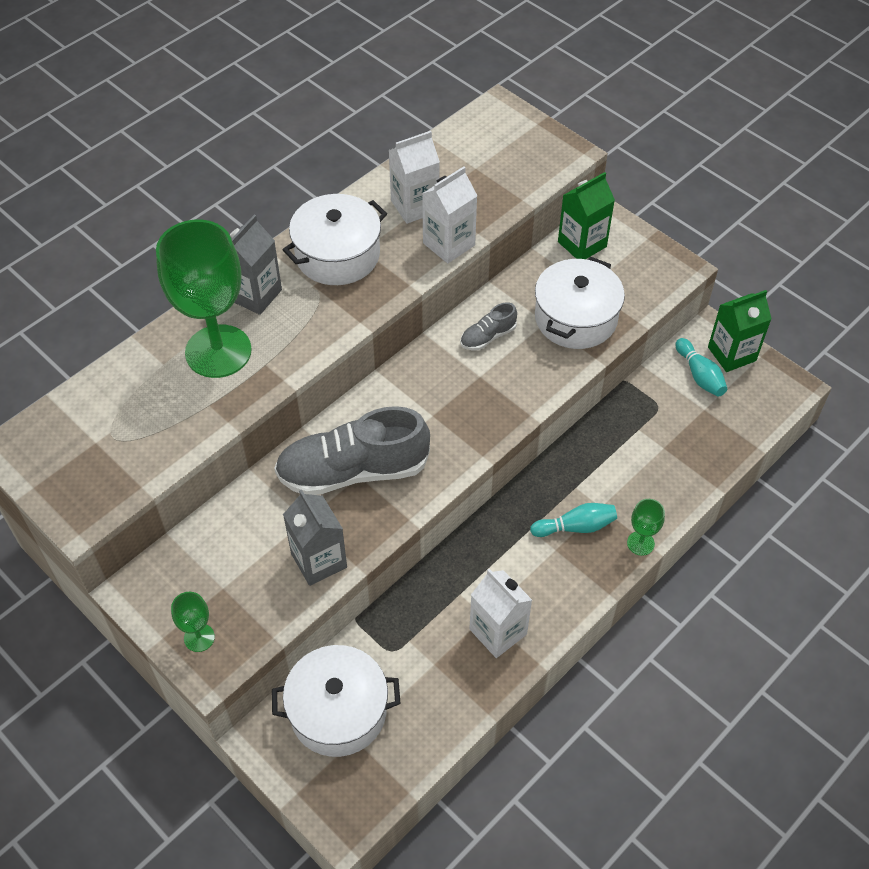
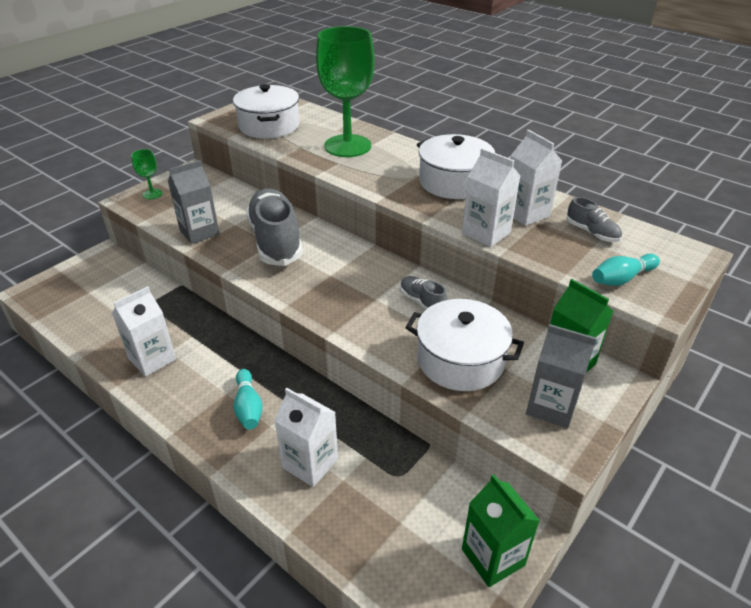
camera: 85 degrees right, 15 degrees down
grey carton [230,215,282,315] -> grey carton moved to [526,324,596,429]
white pot [272,645,401,757] -> white pot moved to [233,84,299,139]
green goblet [627,499,665,556] -> none
turquoise bowling pin [675,338,727,397] -> turquoise bowling pin moved to [592,254,660,286]
none -> white carton [274,388,338,487]
none -> grey shoe [566,197,622,242]

